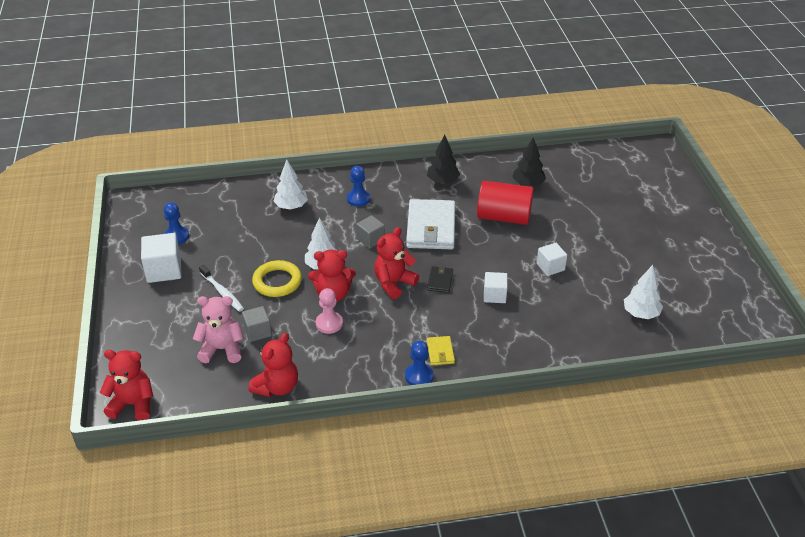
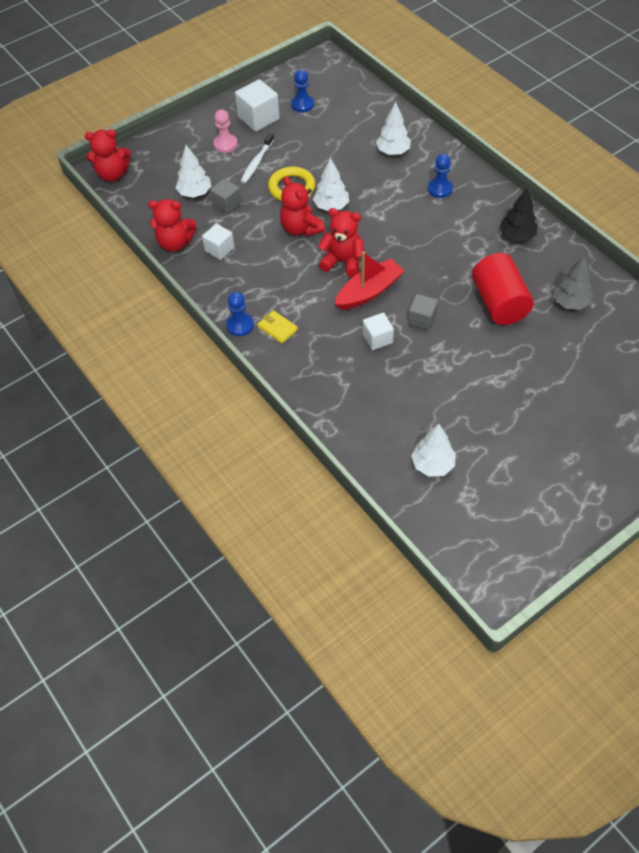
camera: 65 degrees right, 15 degrees up
red teddy bear [100,350,153,420] -> red teddy bear turned 105 degrees clockwise [85,129,131,182]
pink teddy bear [193,296,244,363] -> white tree [175,145,211,198]
pink pawn [316,288,343,334] -> pink pawn moved to [213,110,238,153]
grey cube [356,215,385,249] -> grey cube moved to [408,294,438,330]
white wallet [406,199,455,249] -> none
black wallet [427,266,453,293] -> red boat [335,251,405,310]
yellow wallet [427,336,455,365] -> yellow wallet turned 75 degrees clockwise [258,310,298,343]
black tree [512,137,546,187] -> grey tree [552,256,593,310]
white cube [537,243,567,276] -> white cube moved to [202,224,234,260]

